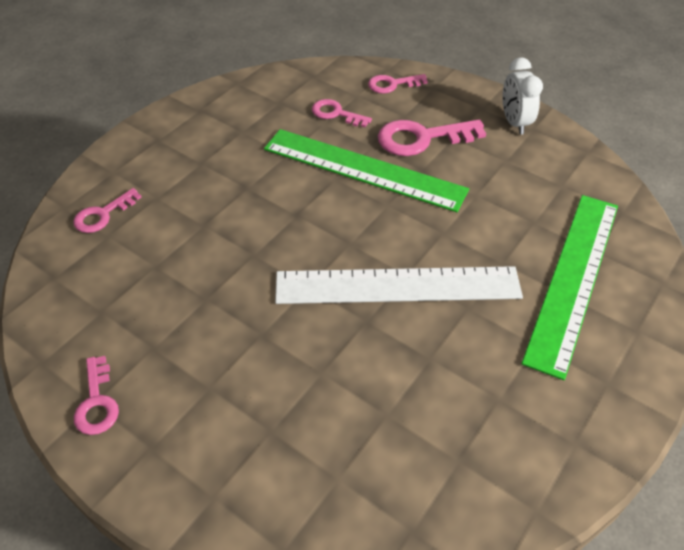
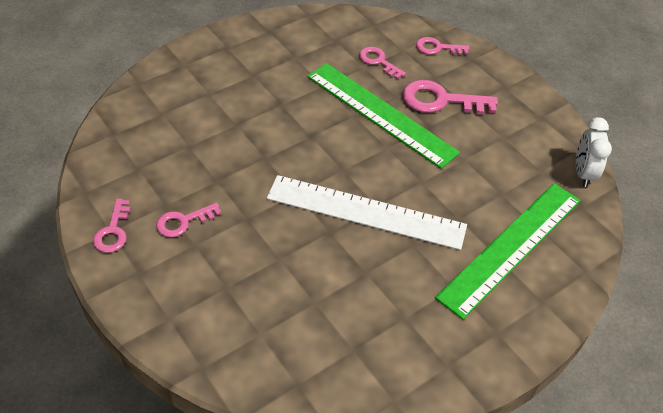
camera: 15 degrees right, 0 degrees up
pink key [73,188,142,233] -> pink key moved to [156,202,221,238]
white clock [502,57,543,135] -> white clock moved to [576,117,612,187]

